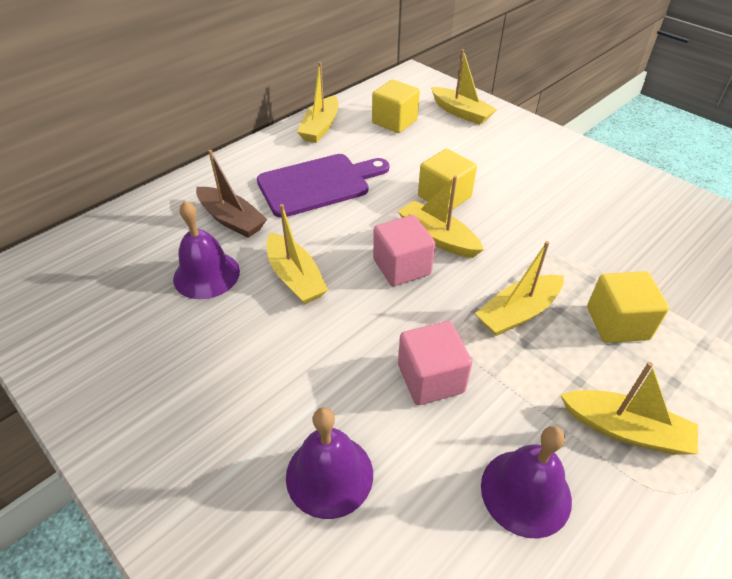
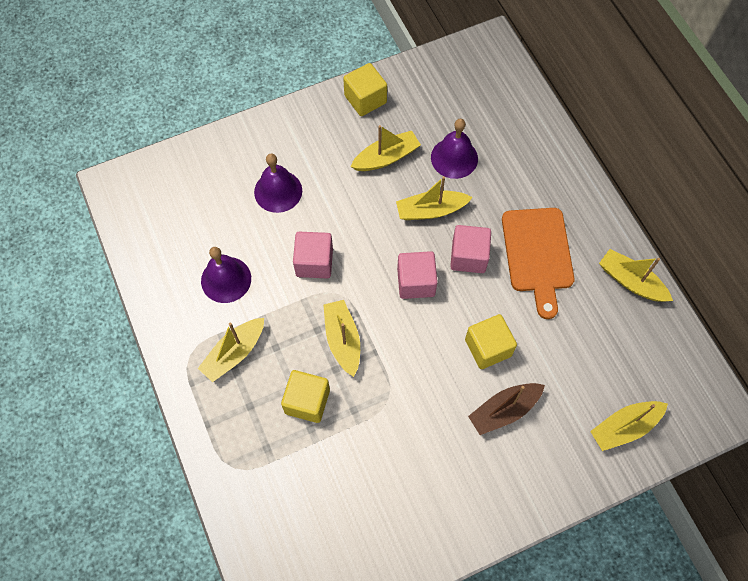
camera: 110 degrees right, 20 degrees up
brown boat [196,150,267,238] -> brown boat moved to [468,383,545,435]
purple cutting board [257,154,389,218] -> orange cutting board [502,208,574,319]
yellow cube [372,80,420,133] -> yellow cube moved to [343,63,387,116]
yellow boat [398,176,484,258] -> yellow boat moved to [350,125,421,171]
none -> pink cube [450,225,491,273]

